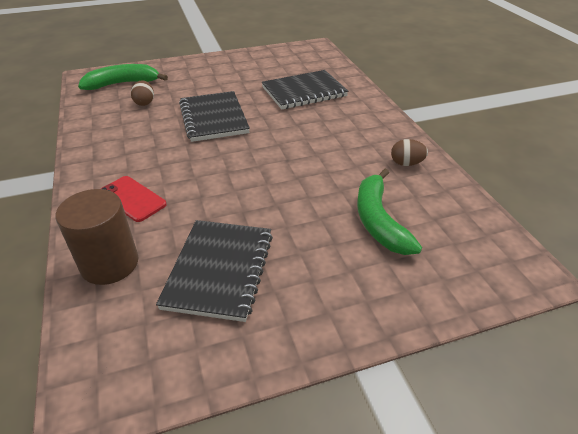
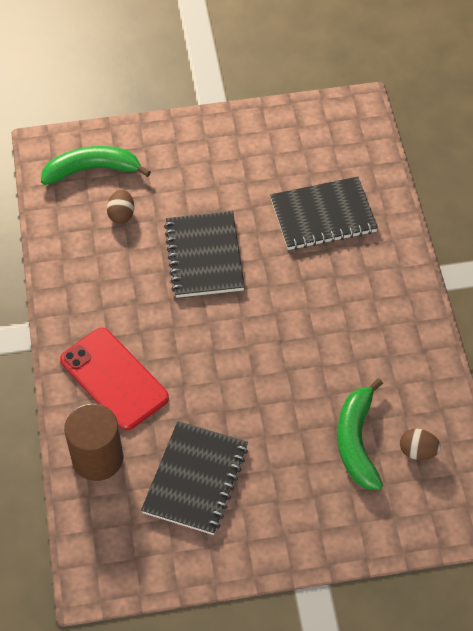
camera: 10 degrees right, 15 degrees up
red phone [101,176,167,222] -> red phone [60,328,169,431], size x1.59
brown egg [391,139,428,166] -> brown egg moved to [400,429,441,460]

